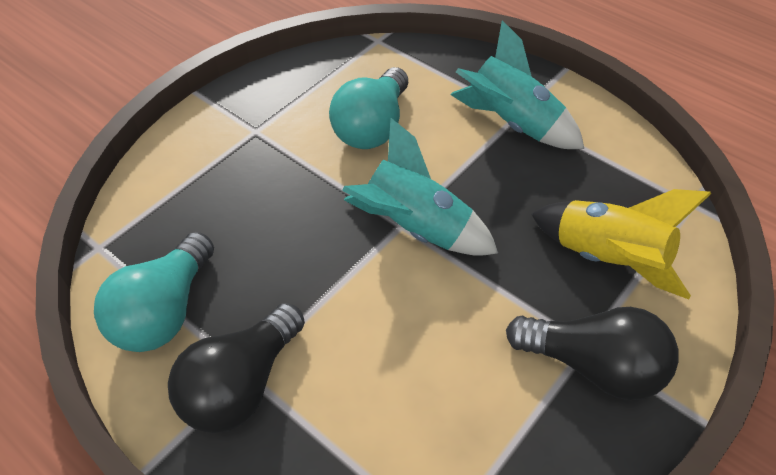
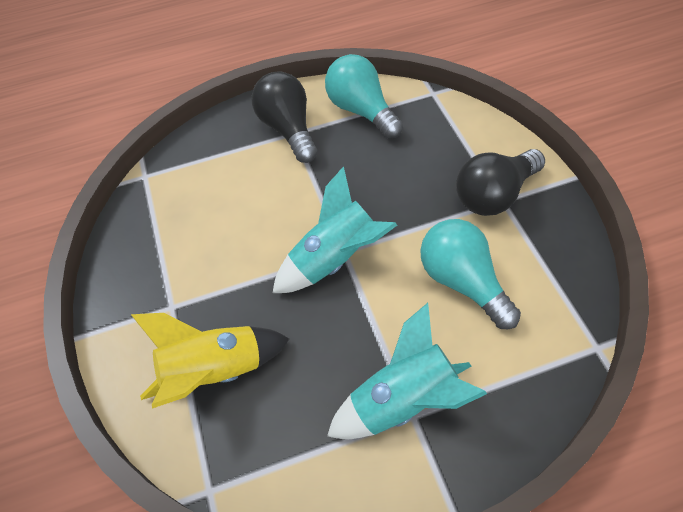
camera: 125 degrees right, 5 degrees up
black light bulb [506,307,678,400] -> black light bulb moved to [456,149,545,216]

